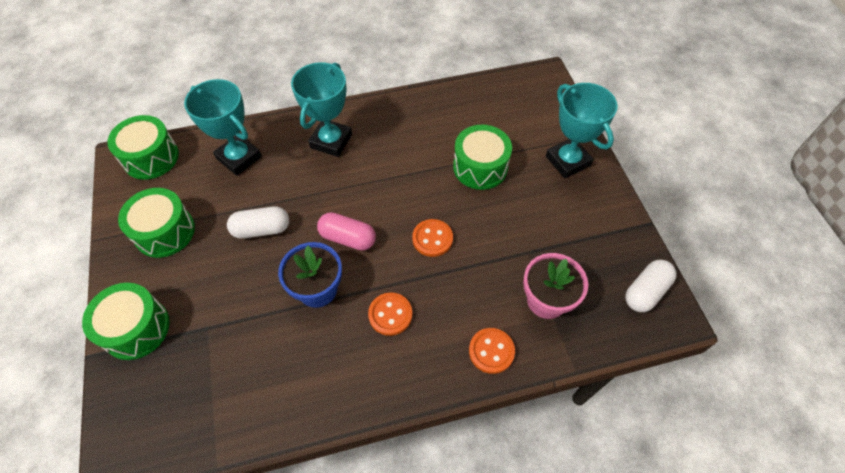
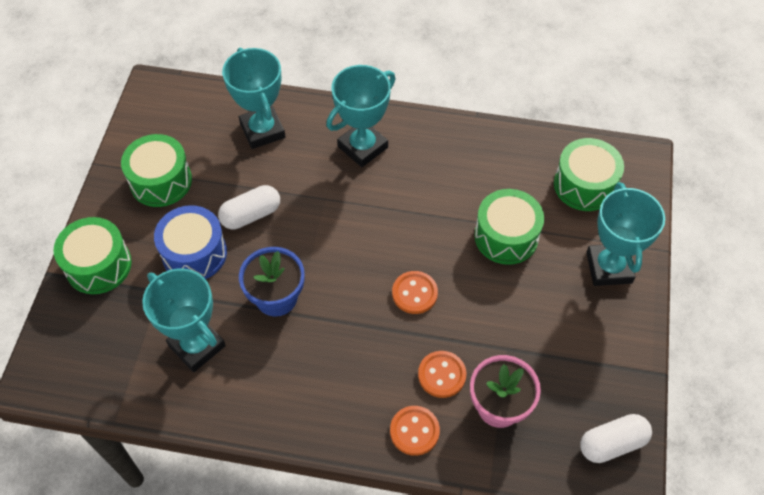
camera: 25 degrees right, 0 degrees up
green drum [107,115,179,180] -> green drum moved to [554,138,624,211]
white capsule [227,206,289,239] -> white capsule turned 45 degrees counterclockwise [218,185,280,229]
pink capsule [317,212,376,251] -> none
orange button [368,292,412,336] -> orange button moved to [418,351,466,398]
none -> turquoise trophy [142,269,226,372]
none -> blue drum [154,205,227,279]

